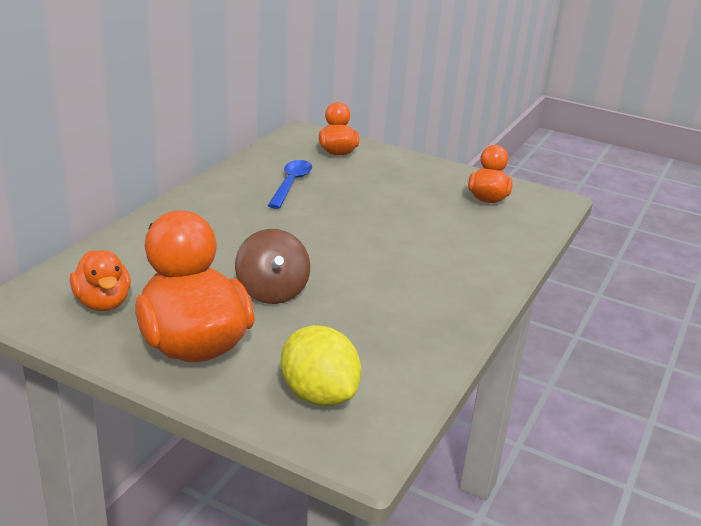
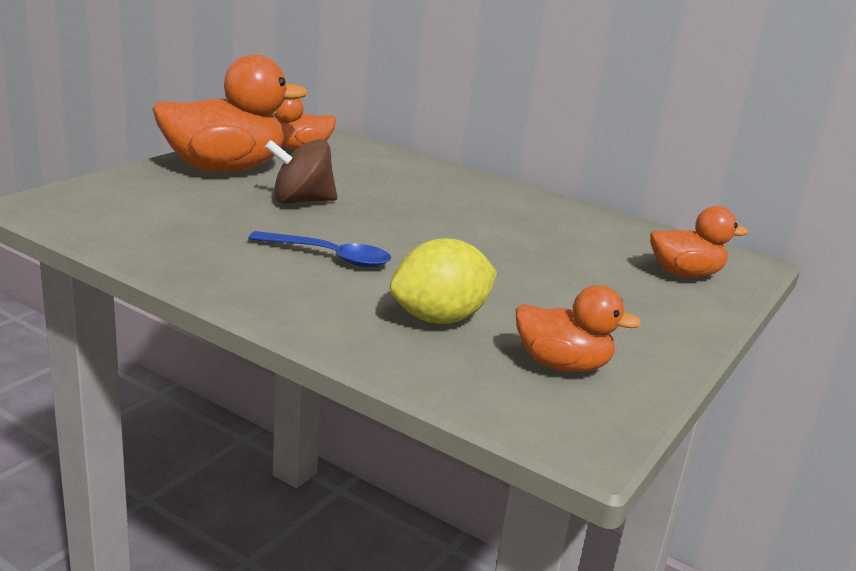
camera: 95 degrees right, 5 degrees down
blue spoon [268,160,312,209] -> blue spoon moved to [248,231,391,268]
yellow lemon [281,325,361,406] -> yellow lemon moved to [390,238,497,324]

